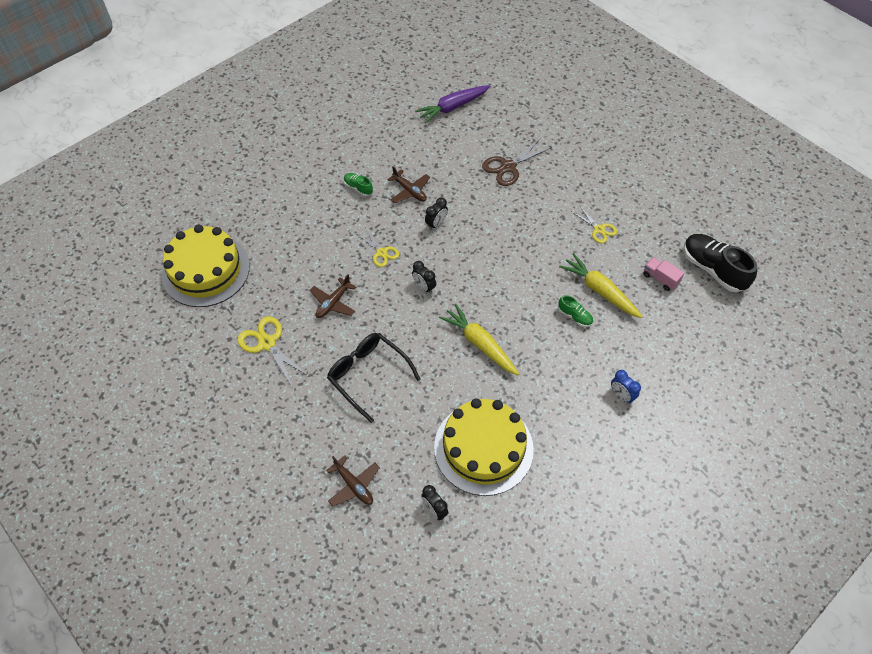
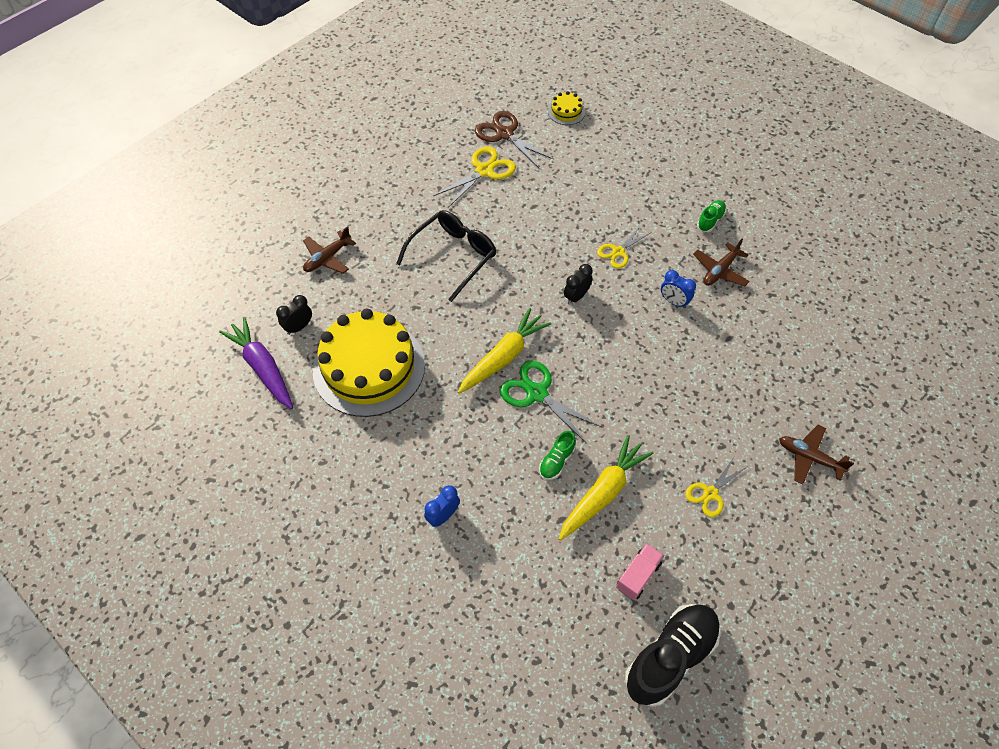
camera: 85 degrees right, 0 degrees up
yellow cake [161,225,250,307] -> yellow cake [548,91,585,125], size x0.41
brown plane [310,274,357,318] -> brown plane moved to [779,425,854,485]
purple carrot [415,85,490,124] -> purple carrot moved to [219,317,293,409]
black clock [425,197,448,230] -> blue clock [661,270,696,308]
brown scissors [482,139,552,186] -> brown scissors moved to [475,111,554,168]
none -> green scissors [499,360,602,444]

